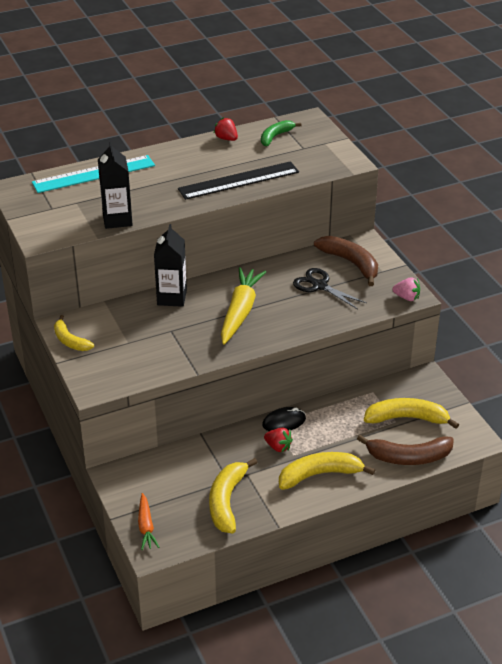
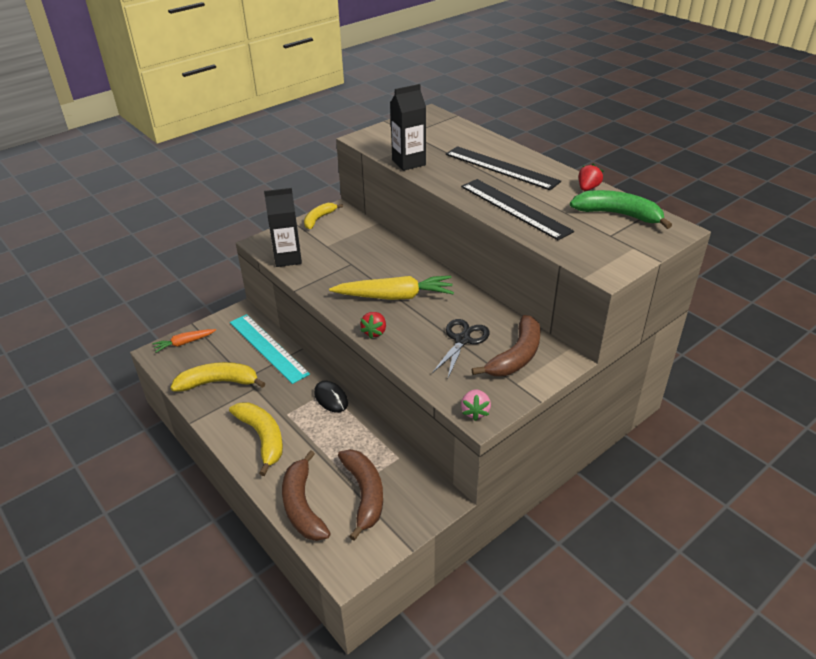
camera: 75 degrees right, 0 degrees up
turquoise ruler [32,155,155,193] -> turquoise ruler moved to [230,314,310,384]
black carton [154,224,187,307] -> black carton moved to [264,188,302,267]
green banana [261,120,302,146] -> green banana [570,190,672,229], size x1.56
red strawberry [264,427,293,453] -> red strawberry moved to [360,312,386,339]
yellow banana [364,398,459,429] -> brown banana [338,449,383,541]
none -> black ruler [446,146,561,190]

